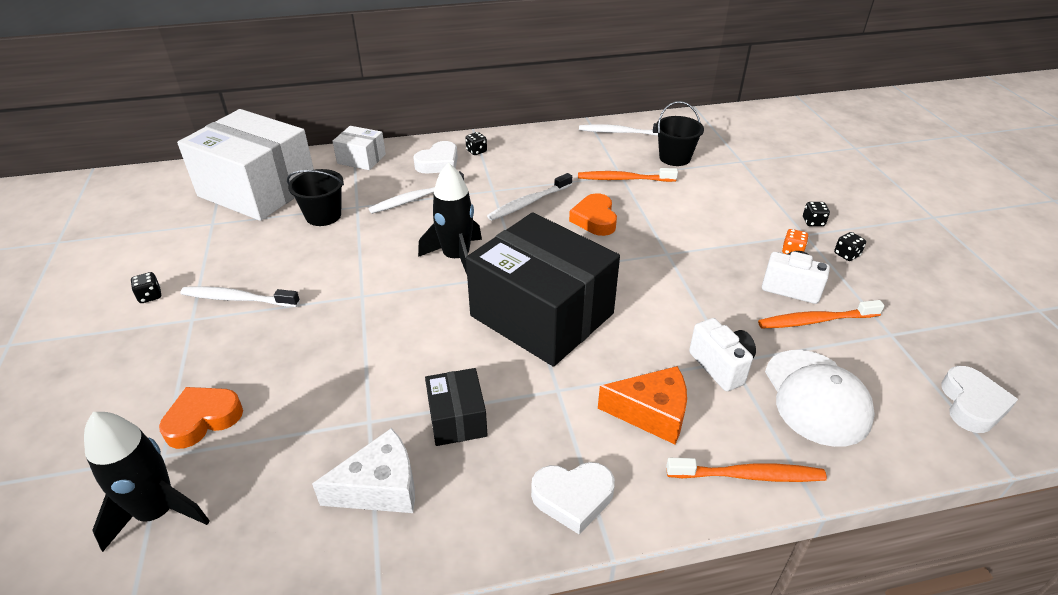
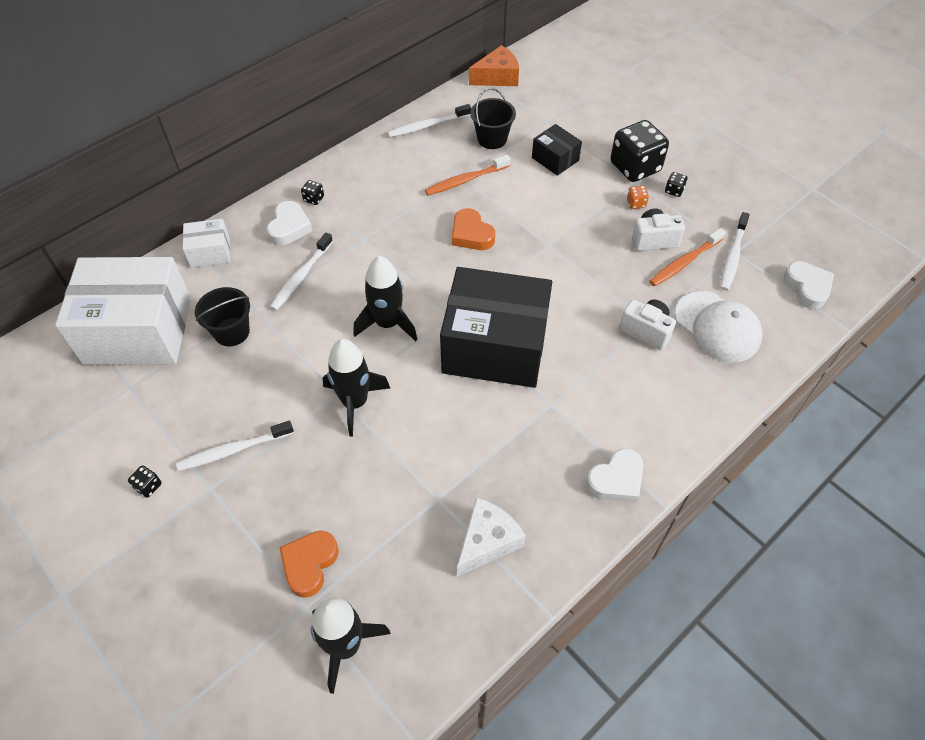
camera: 30 degrees left, 15 degrees up
black box [425,368,488,446] -> black box moved to [532,124,582,176]
white toothbrush [487,173,572,220] -> white toothbrush moved to [720,212,750,291]
orange cheese [598,366,687,444] -> orange cheese moved to [469,45,519,86]
orange toothbrush [666,458,827,482] -> none
black dice [803,202,830,226] -> black dice [611,120,669,182], size x2.48
none -> black rocket [323,339,390,436]

